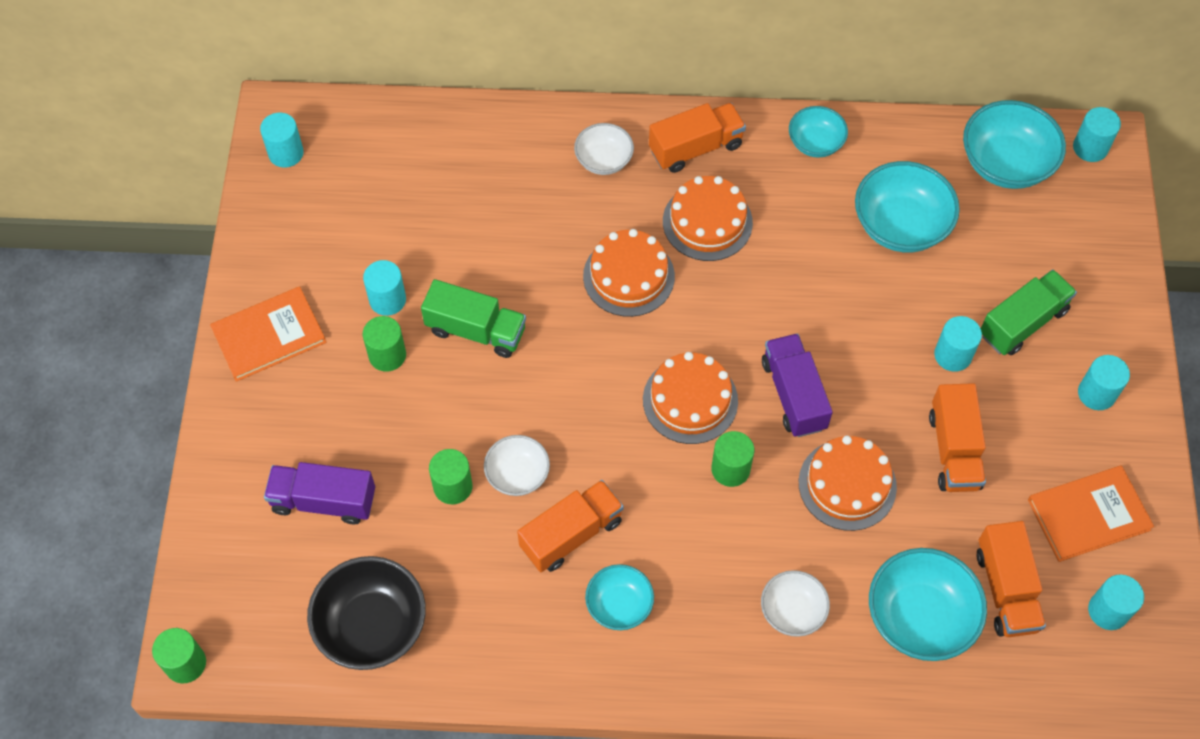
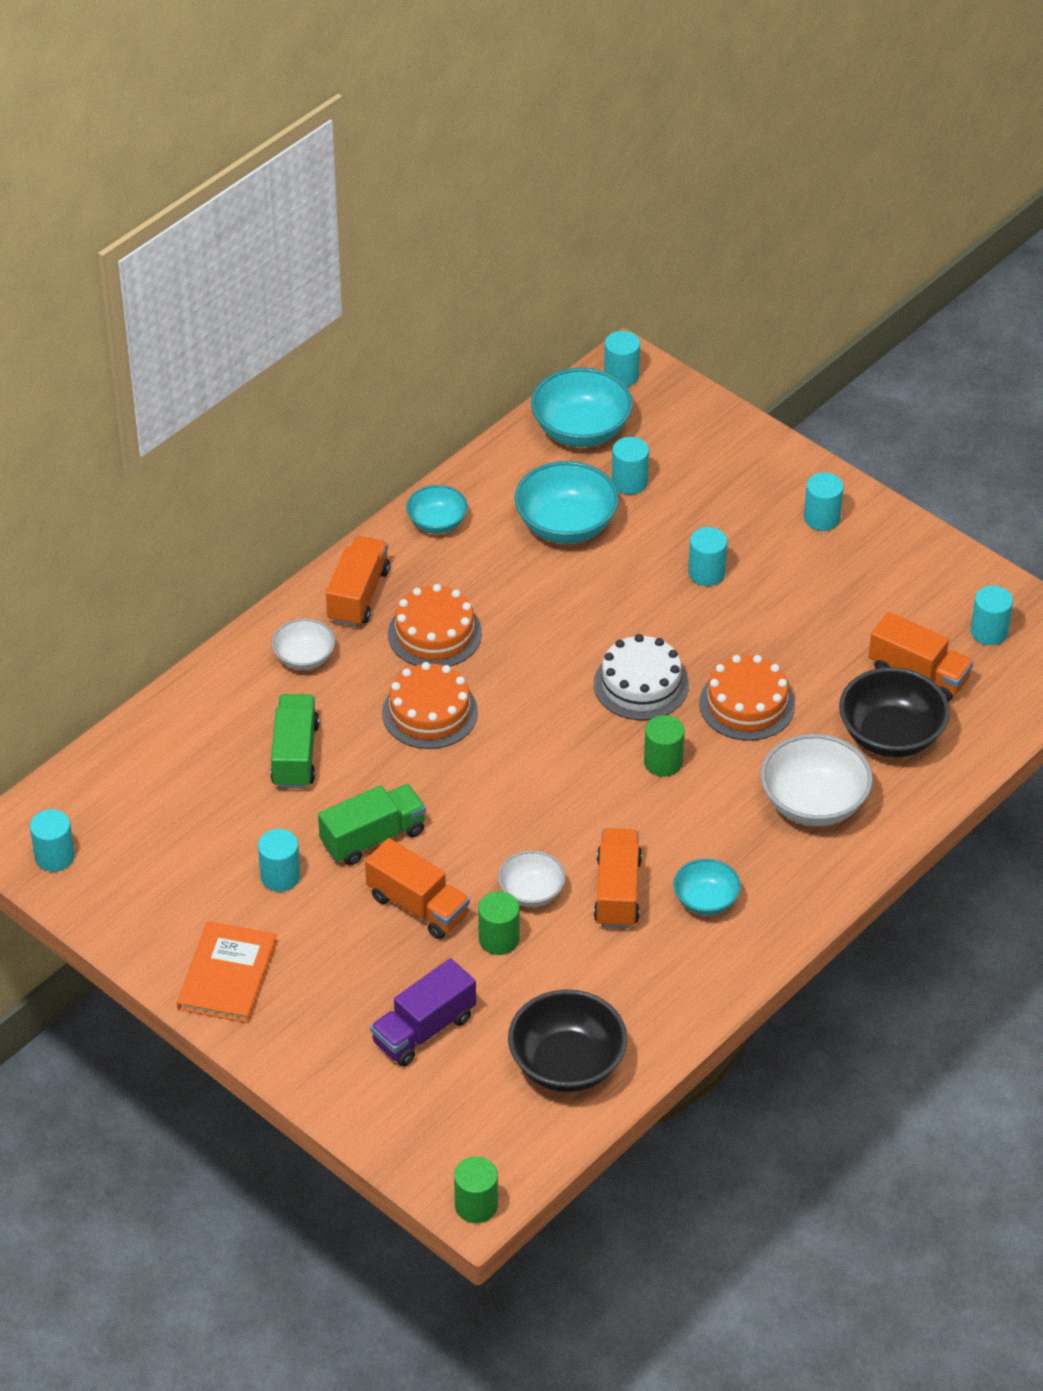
camera: 50 degrees left, 15 degrees down
green cylinder [363,316,406,372] -> none
orange cake [643,352,738,444] -> none
white bowl [761,570,830,637] -> white bowl [760,734,873,826], size x1.69
purple truck [762,333,833,437] -> white cake [594,634,689,720]
turquoise bowl [869,548,987,661] -> black bowl [839,667,950,757]
orange truck [929,383,986,492] -> orange truck moved to [365,838,470,939]
green truck [981,269,1077,355] -> green truck moved to [270,694,320,789]
orange book [1028,465,1154,562] -> none
none -> turquoise cylinder [612,437,649,495]

